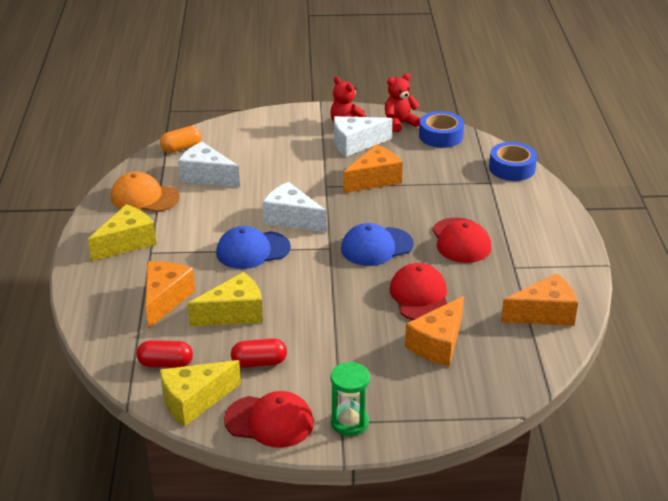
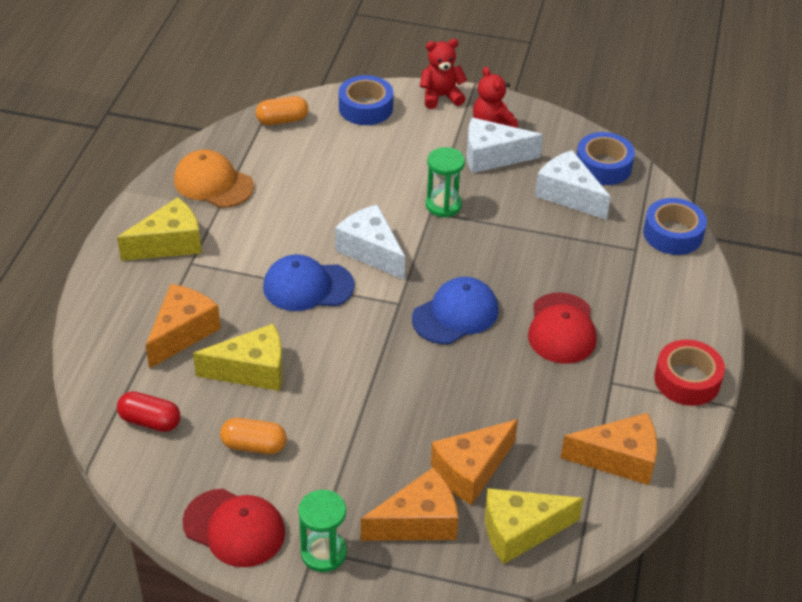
camera: 15 degrees right, 10 degrees up
yellow cheese [160,360,241,426] -> yellow cheese moved to [485,488,583,564]
white cheese [178,142,240,187] -> white cheese moved to [535,150,611,220]
red capsule [231,338,287,368] -> orange capsule [220,418,287,454]
blue cap [341,223,414,266] -> blue cap turned 150 degrees clockwise [412,277,498,344]
orange cheese [343,145,403,193] -> orange cheese moved to [361,468,458,541]
red teddy bear [385,73,421,133] -> red teddy bear moved to [420,39,467,109]
red cap [390,263,447,320] -> none
none -> blue tape [339,75,393,125]
none -> green hourglass [426,147,465,218]
none -> red tape [654,340,725,406]

